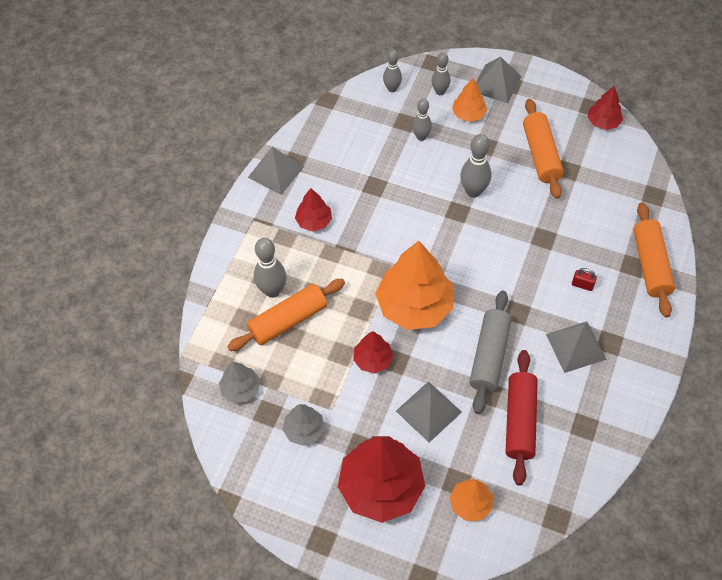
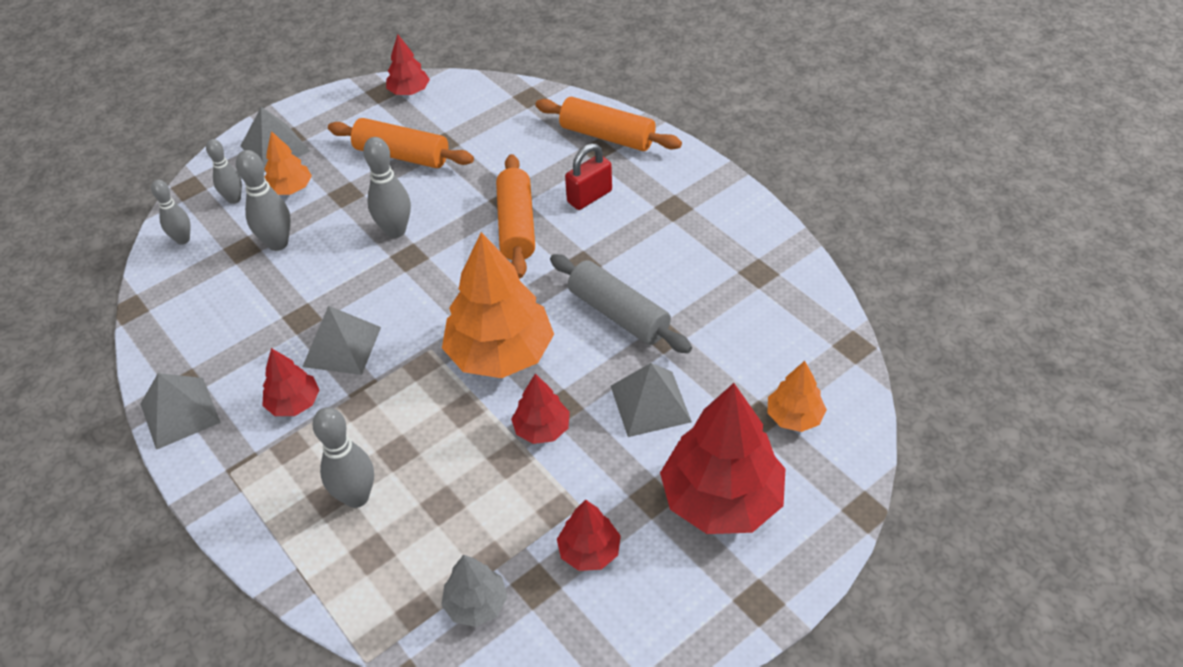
camera: 60 degrees left, 10 degrees down
orange rolling pin [227,279,345,351] -> orange rolling pin moved to [496,154,535,279]
grey tree [283,404,325,446] -> red tree [557,500,621,571]
grey bowling pin [412,99,432,141] -> grey bowling pin [236,150,291,251], size x1.50
red rolling pin [506,350,538,486] -> none
grey pyramid [546,322,607,373] -> grey pyramid moved to [302,306,381,375]
red padlock [572,268,597,291] -> red padlock [565,143,612,210], size x1.70

